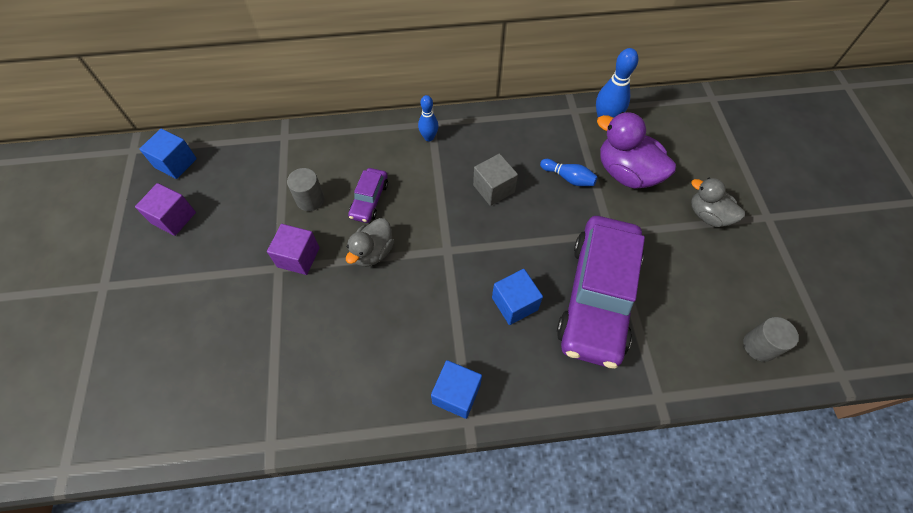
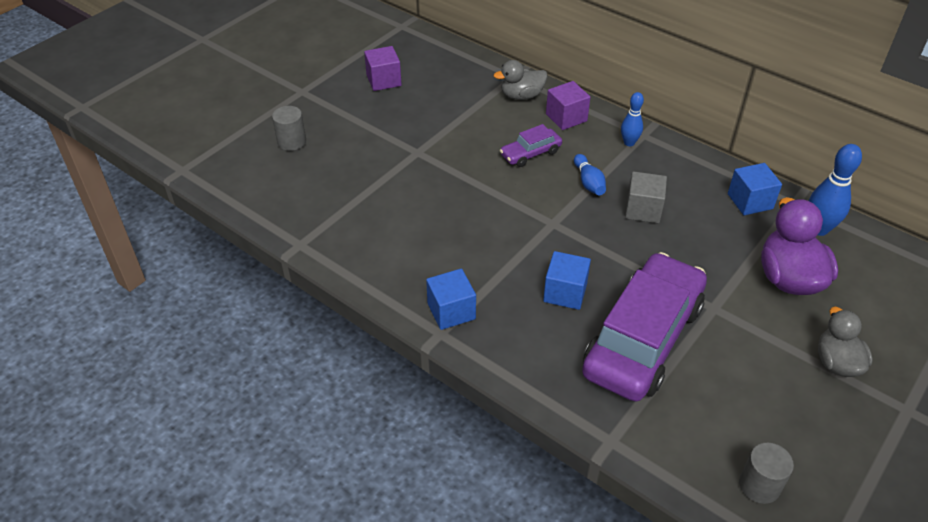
camera: 45 degrees right, 15 degrees down
blue cube [139,129,197,179] -> blue cube moved to [728,163,782,215]
purple cube [267,224,320,275] -> purple cube moved to [546,81,591,130]
grey cylinder [287,168,324,211] -> grey cylinder moved to [272,106,306,151]
grey duck [346,218,394,267] -> grey duck moved to [494,60,547,100]
blue bowling pin [540,159,598,186] -> blue bowling pin moved to [574,154,606,195]
purple car [557,216,645,369] -> purple car turned 150 degrees clockwise [582,252,707,402]

